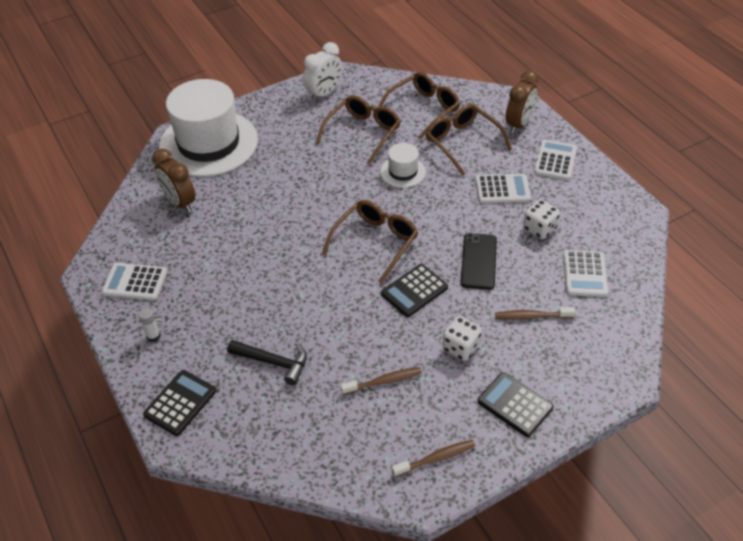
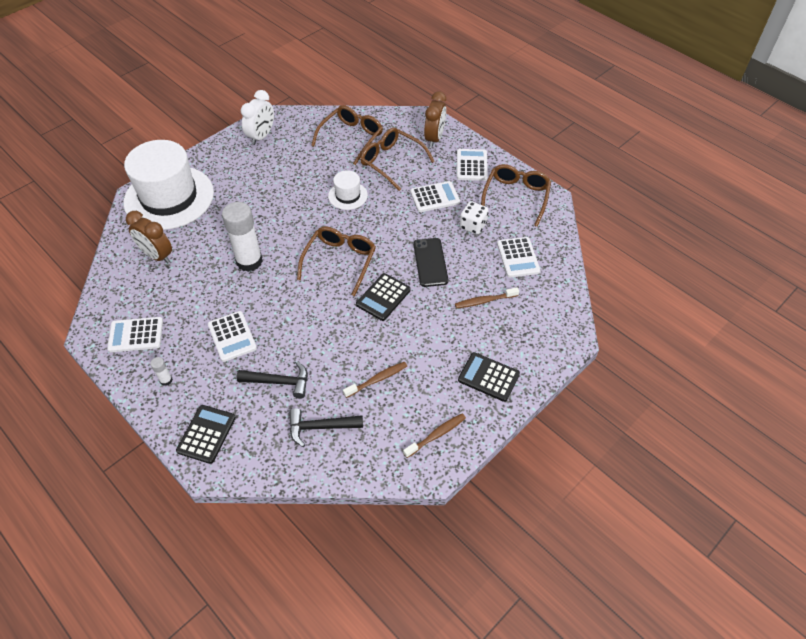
camera: 15 degrees left, 5 degrees up
brown glasses [316,96,401,165] -> brown glasses moved to [481,164,551,227]
white dice [442,316,482,361] -> none
none -> white calculator [208,311,257,362]
none -> white glue stick [222,202,263,272]
none -> black hammer [289,408,363,447]

